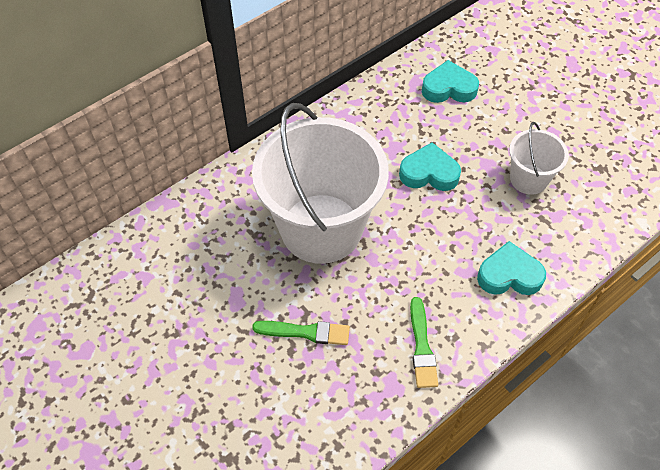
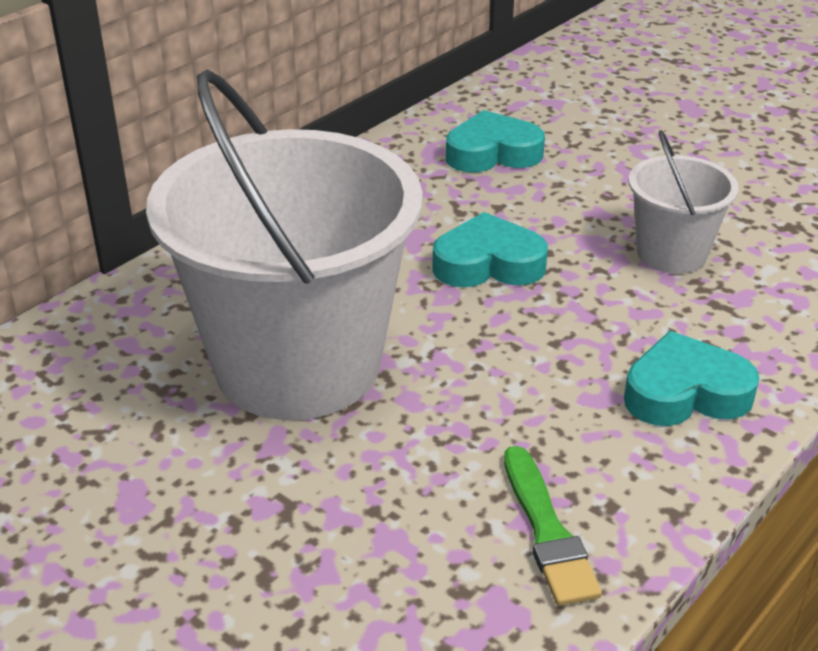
camera: 10 degrees left, 20 degrees down
green brush [252,321,350,345] -> none

